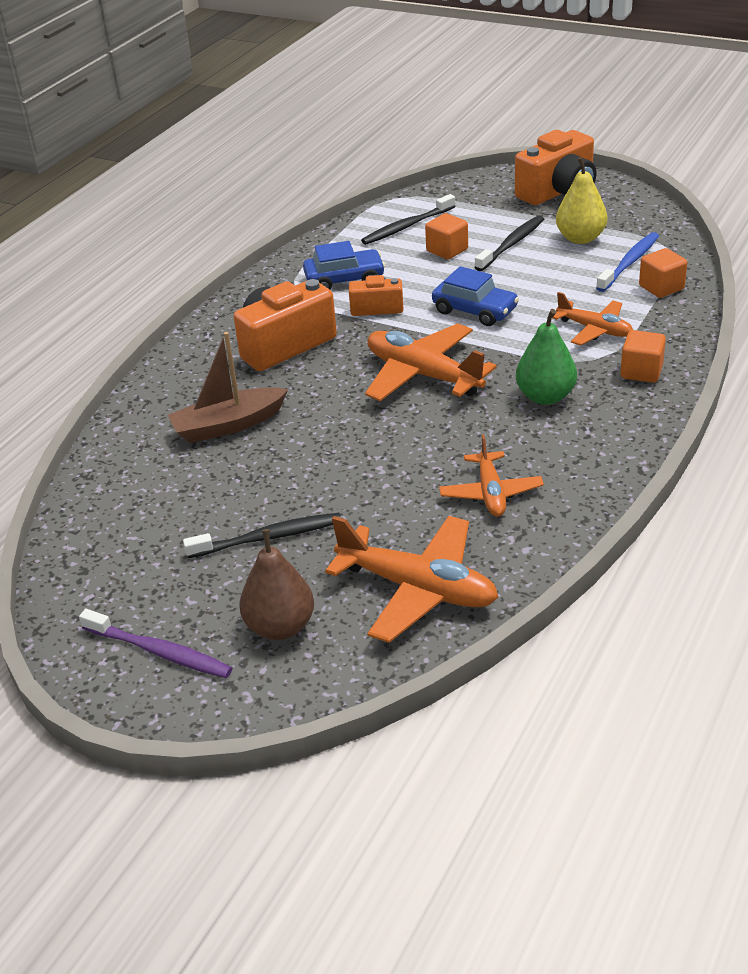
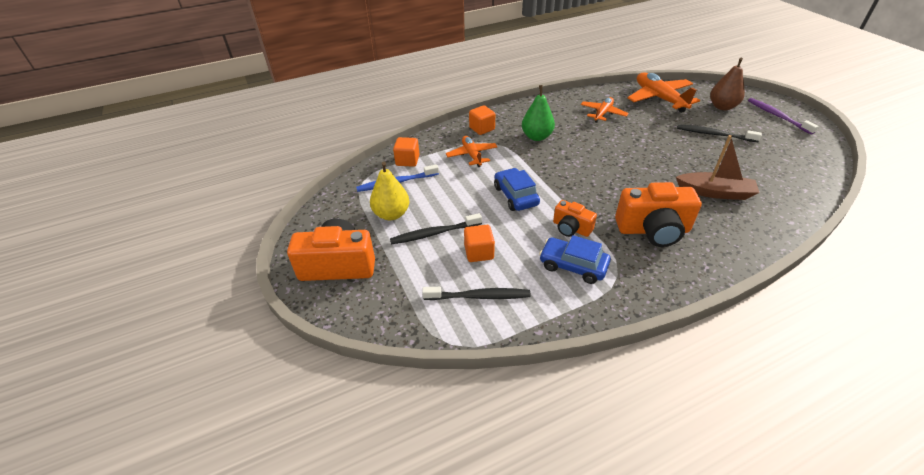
camera: 145 degrees left, 5 degrees up
orange plane [365,323,497,401] -> none

